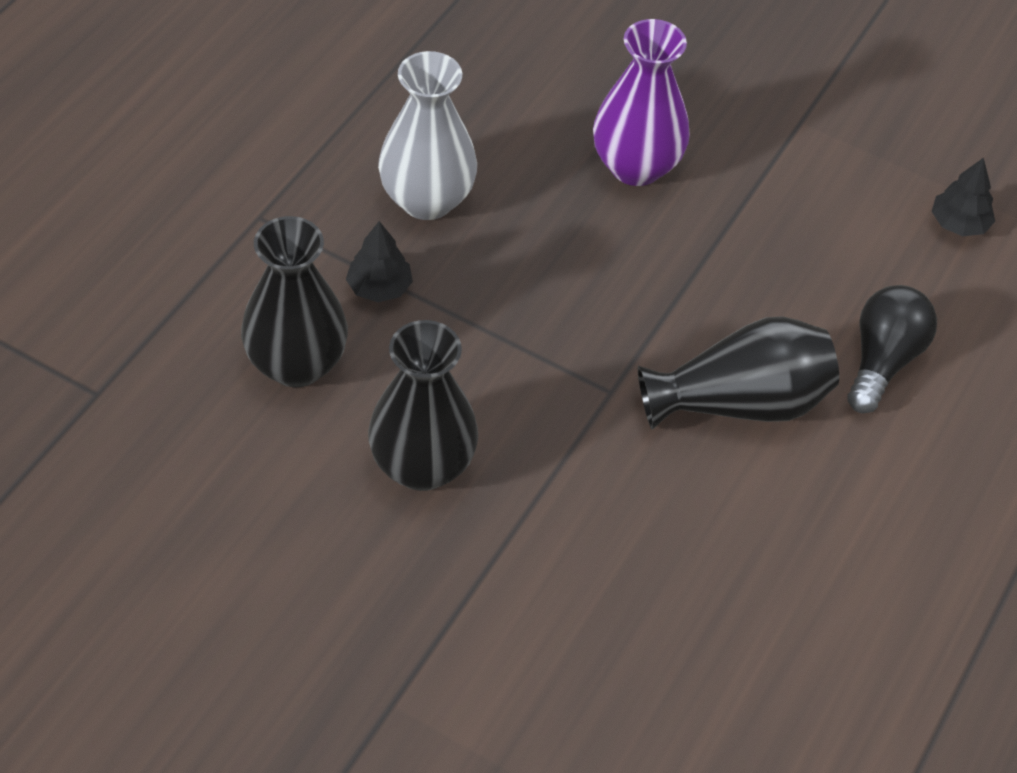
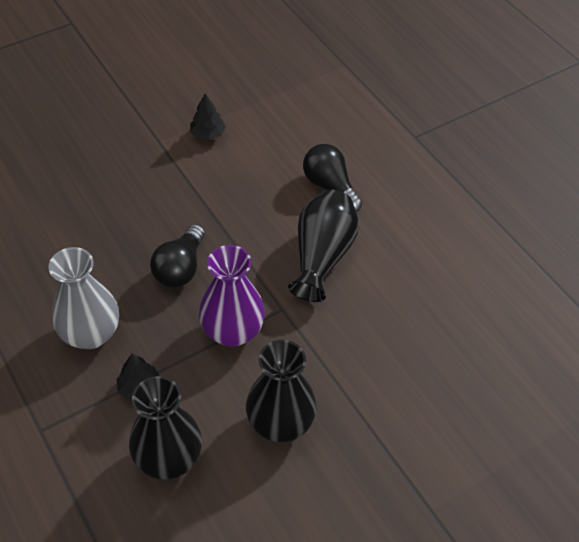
camera: 60 degrees left, 0 degrees up
purple vase [593,19,690,186] -> purple vase moved to [199,245,265,347]
black tree [931,158,995,236] -> black tree moved to [190,94,226,140]
none -> black light bulb [150,224,205,288]

